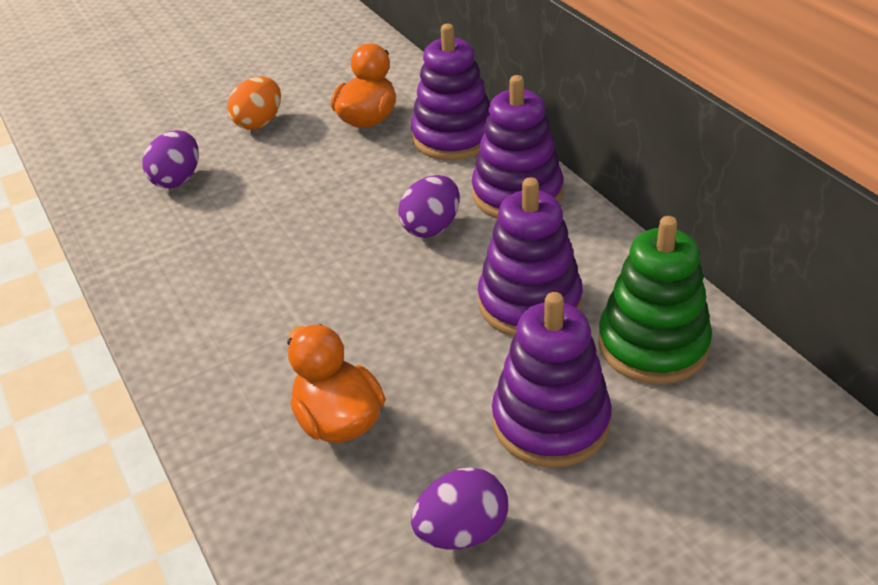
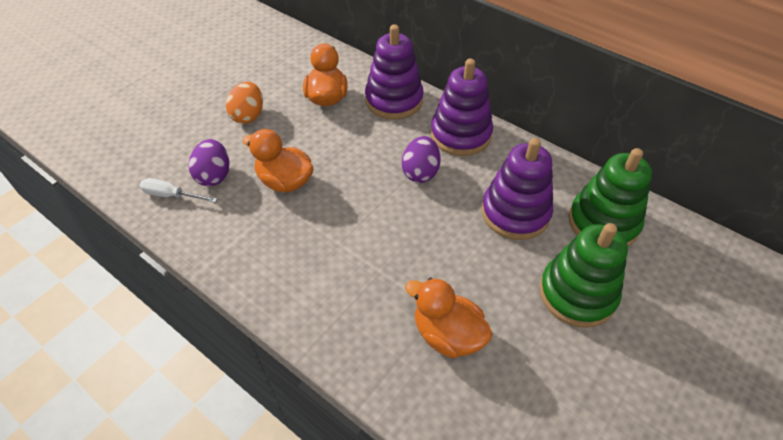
camera: 25 degrees left, 10 degrees up
purple egg [411,467,509,549] -> none
purple stacking toy [492,292,612,468] -> green stacking toy [539,223,628,328]
none -> white screwdriver [140,178,217,203]
none -> orange duck [242,129,313,192]

